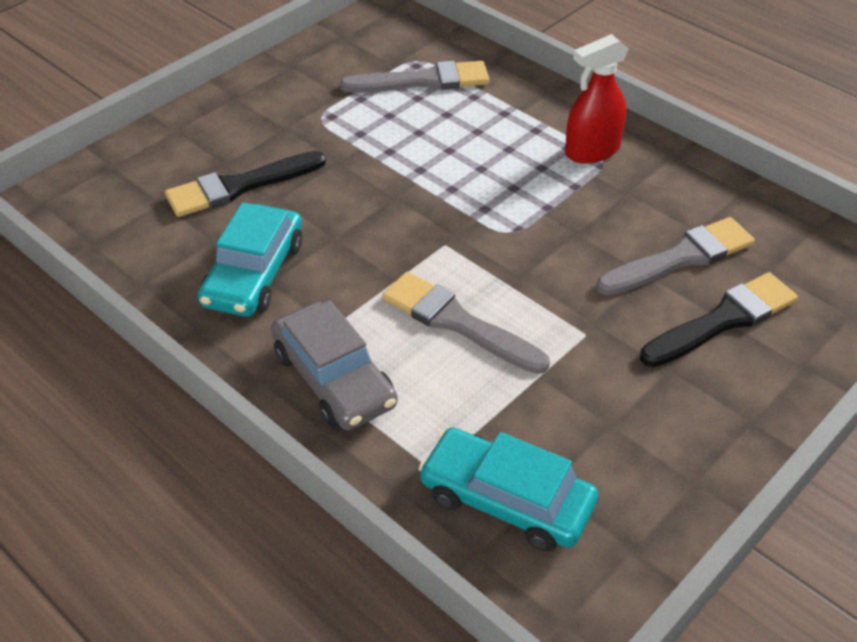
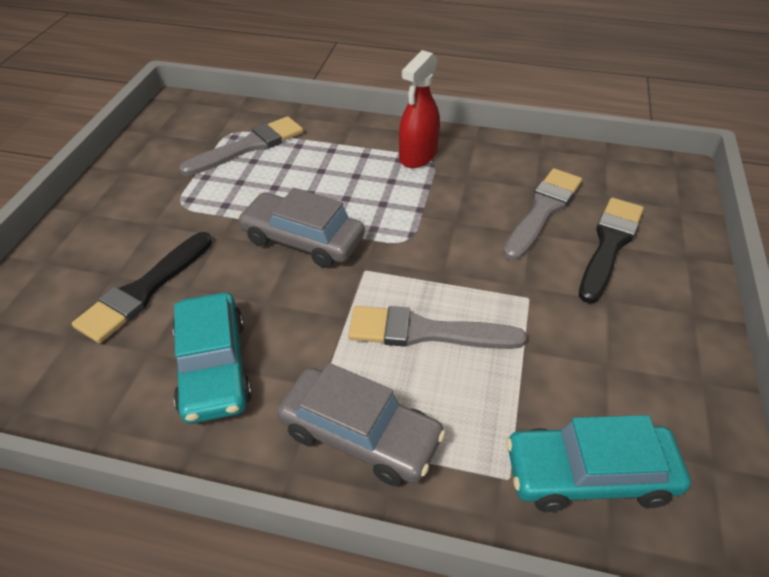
camera: 30 degrees left, 0 degrees up
none -> grey car [238,188,365,268]

